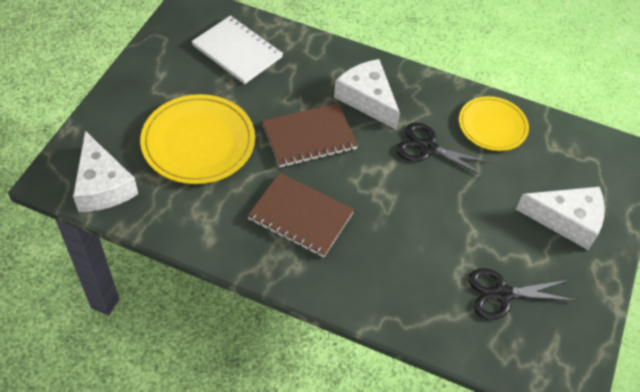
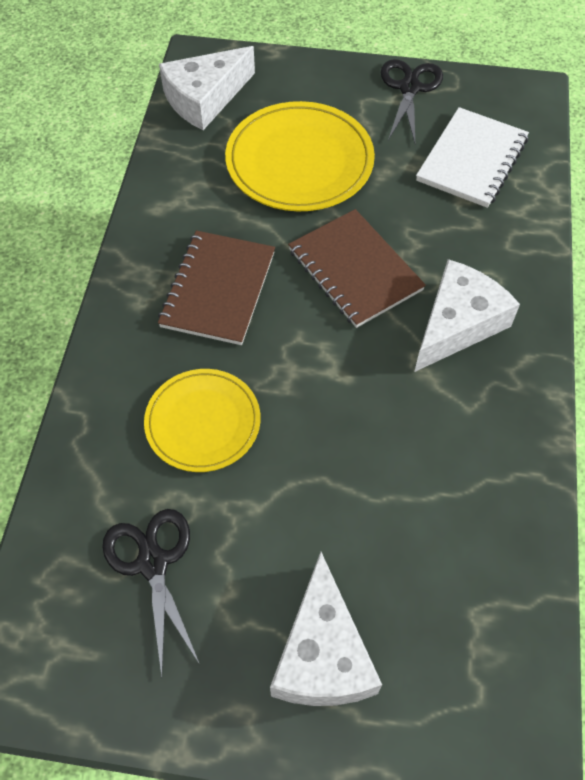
camera: 80 degrees right, 5 degrees up
black scissors [396,122,492,177] -> black scissors moved to [381,59,443,143]
yellow plate [459,96,529,151] -> yellow plate moved to [144,369,260,472]

